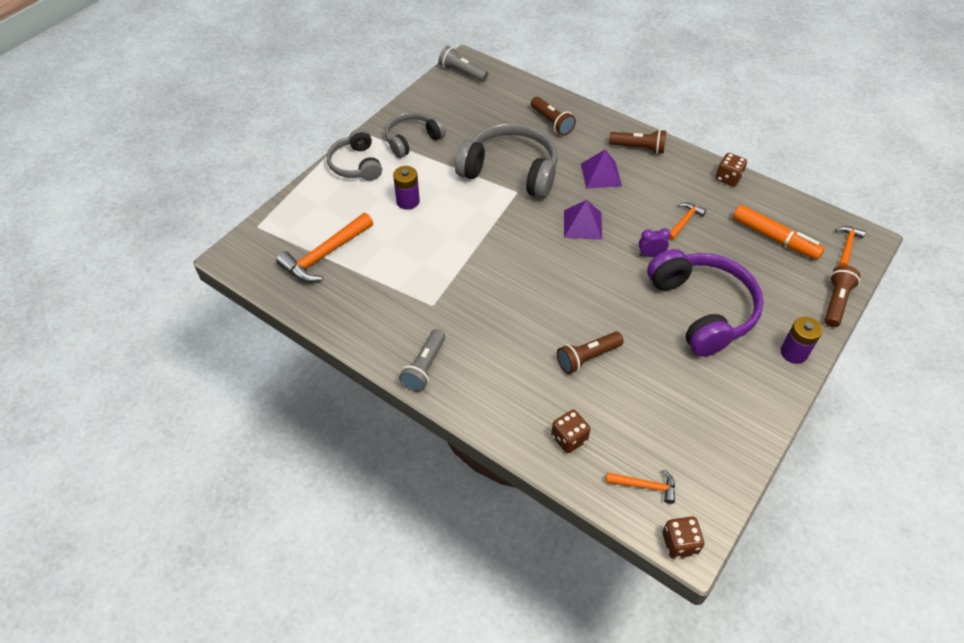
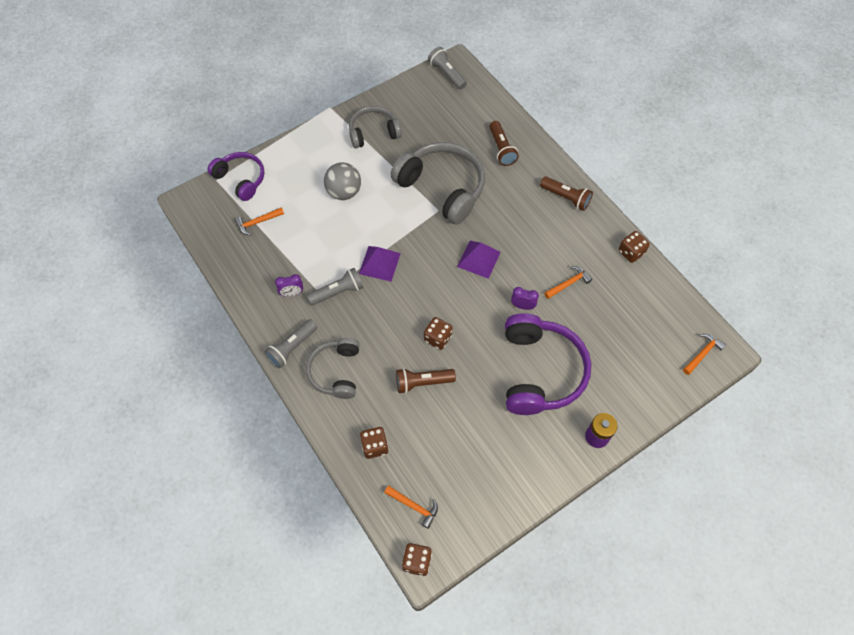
camera: 20 degrees right, 10 degrees up
orange hammer [276,213,373,282] -> orange hammer [235,207,284,235], size x0.55
grey headphones [327,128,382,181] -> grey headphones moved to [306,338,360,399]
purple battery [393,166,420,210] -> grey ball [324,162,361,200]
purple pyramid [581,149,622,189] -> purple pyramid moved to [359,246,401,282]
orange marker [733,205,825,260] -> none
brown flashlight [825,265,860,327] -> none
none -> purple headphones [208,152,264,201]
none -> purple clock [275,274,303,297]
none -> grey flashlight [307,268,364,305]
none -> brown dice [424,317,453,350]

